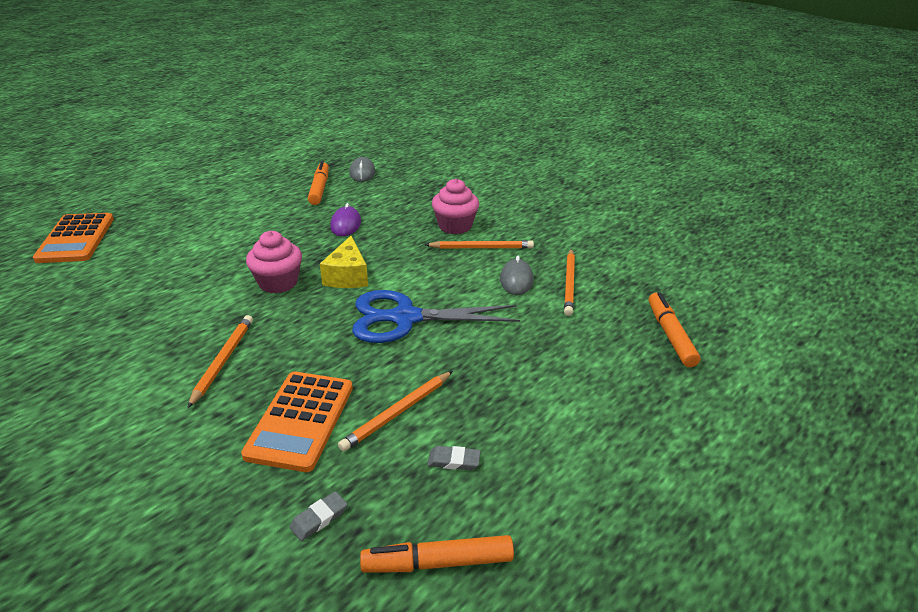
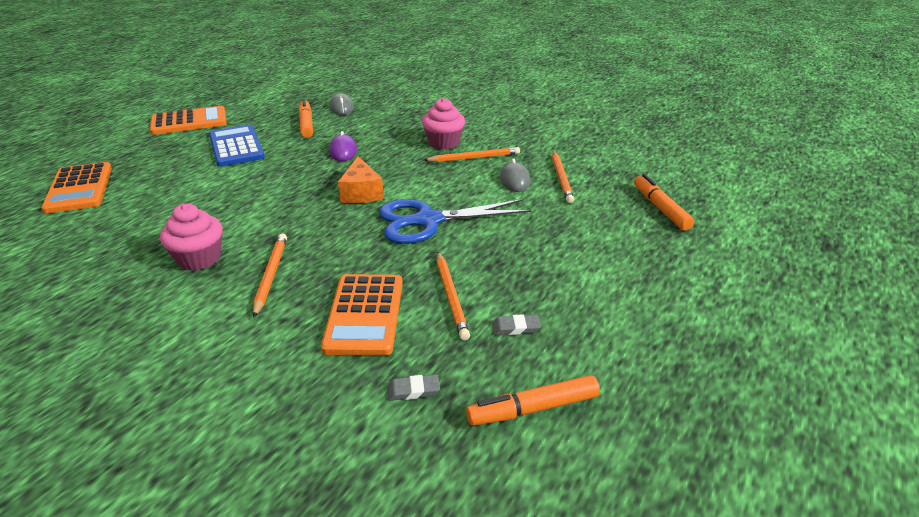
camera: 10 degrees left, 0 degrees up
pink cupcake [246,231,302,293] -> pink cupcake moved to [160,204,223,271]
grey eraser [289,491,348,541] -> grey eraser turned 45 degrees clockwise [387,374,440,401]
yellow cheese [320,236,368,288] -> orange cheese [338,156,384,203]
orange pencil [338,371,453,452] -> orange pencil turned 45 degrees counterclockwise [437,252,470,340]
none -> orange calculator [150,106,227,135]
none -> blue calculator [209,125,265,167]

